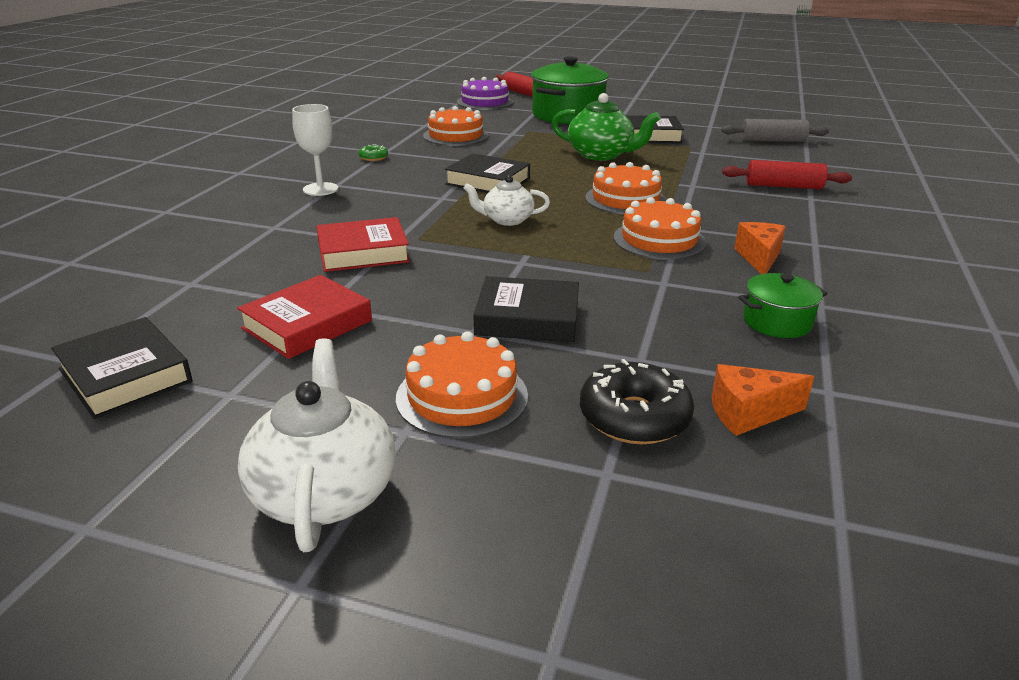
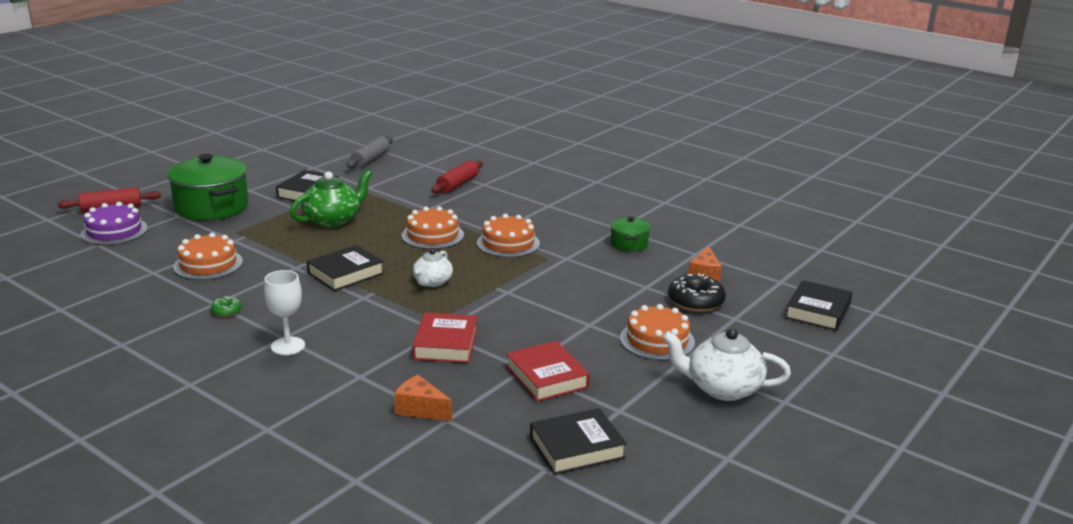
camera: 70 degrees left, 5 degrees down
black book [473,276,579,342] -> black book moved to [785,280,852,331]
orange cheese [734,222,786,274] -> orange cheese moved to [394,375,452,421]

